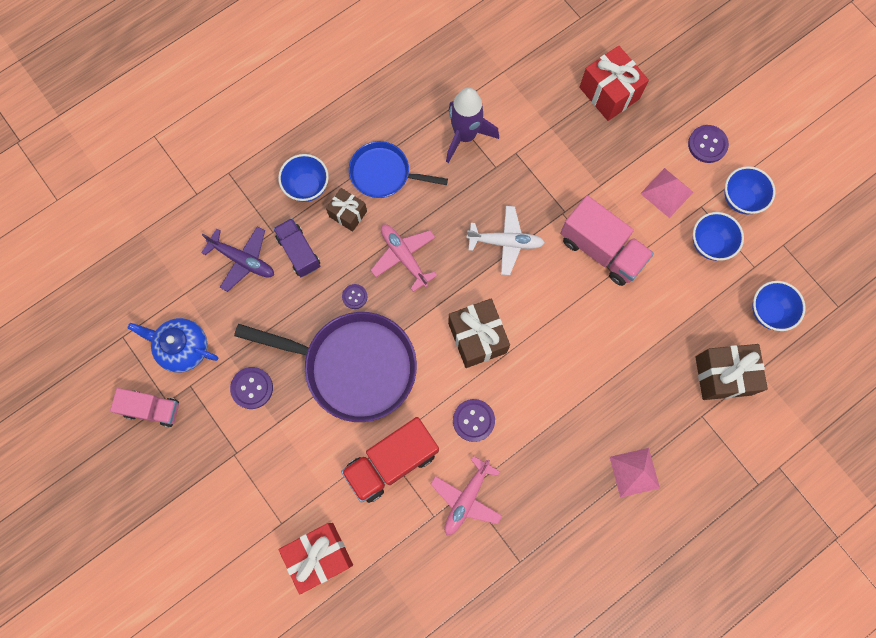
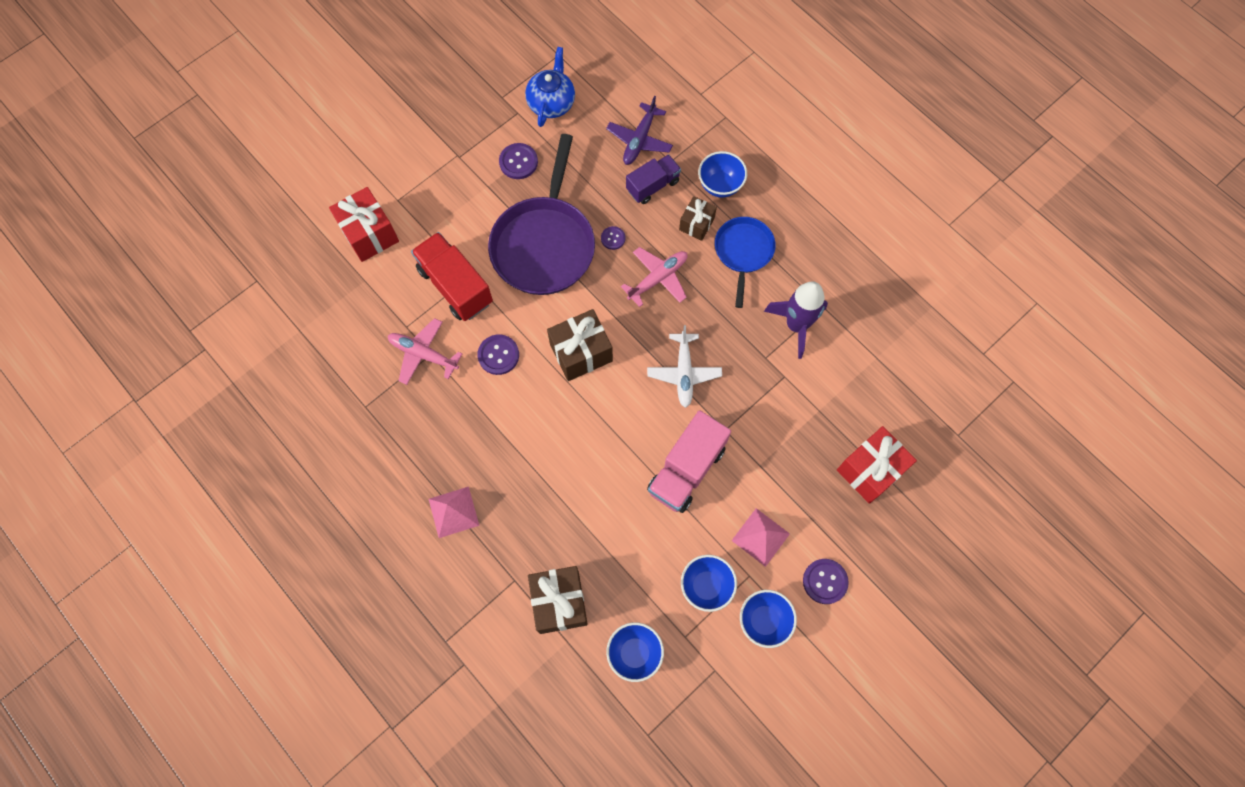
camera: 85 degrees right, 5 degrees down
pink truck [110,388,179,427] -> none

